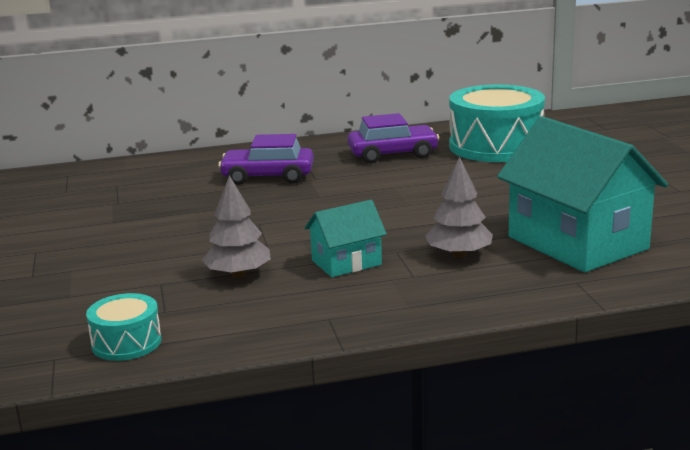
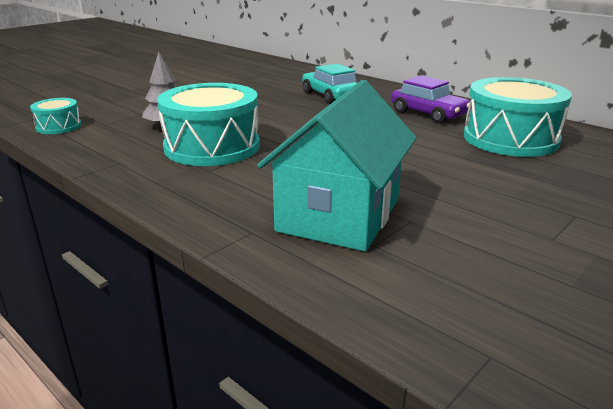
camera: 55 degrees right, 5 degrees up
purple car [218,134,314,185] -> turquoise car [302,64,357,104]
turquoise house [305,200,387,277] -> turquoise drum [157,83,260,166]
grey tree [425,157,493,258] -> none

